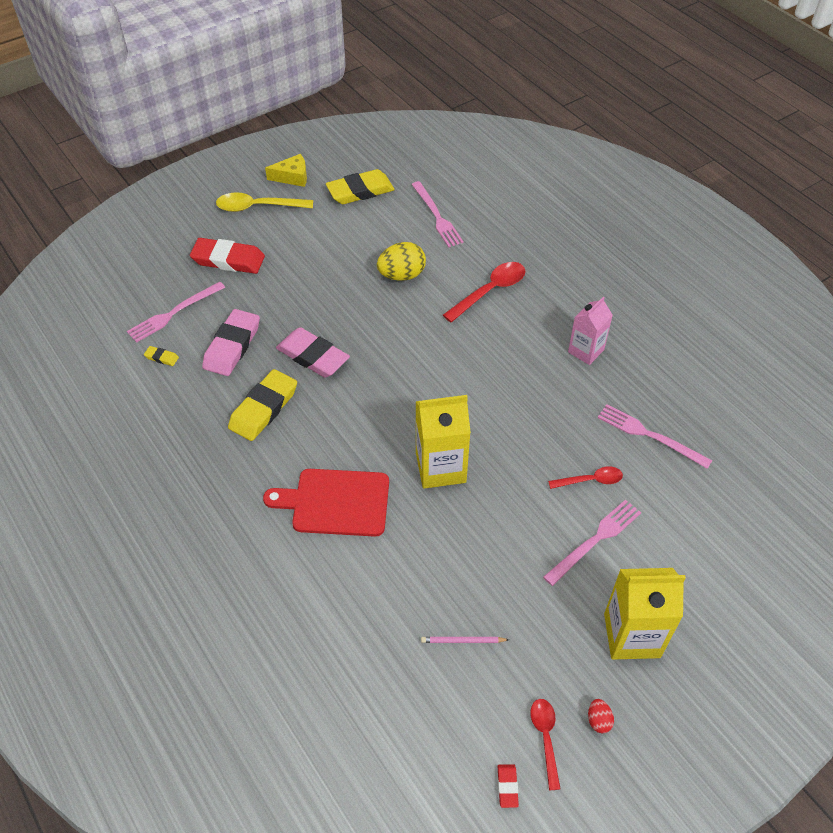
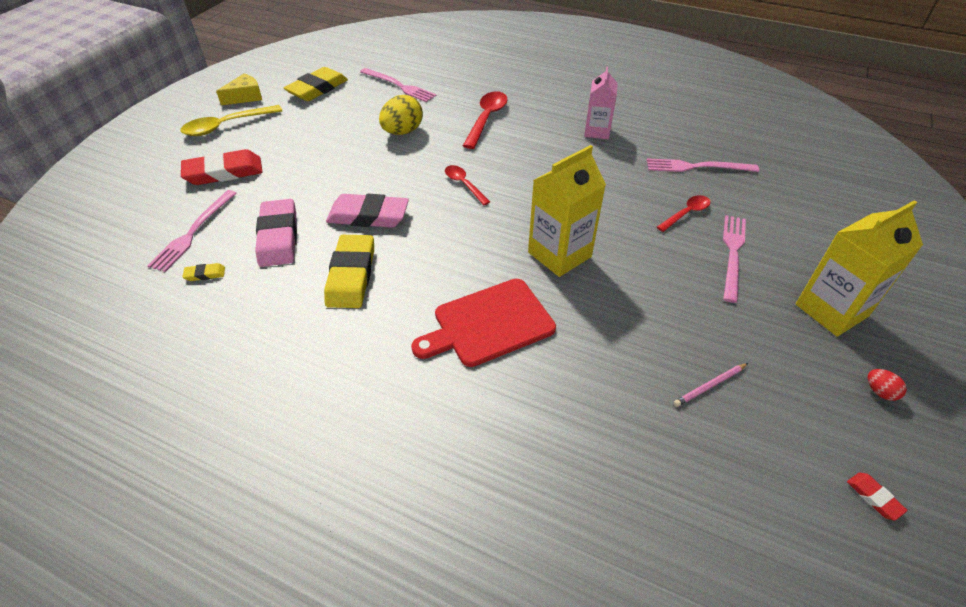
camera: 30 degrees left, 5 degrees down
red spoon [530,699,560,790] -> red spoon moved to [445,165,490,205]

